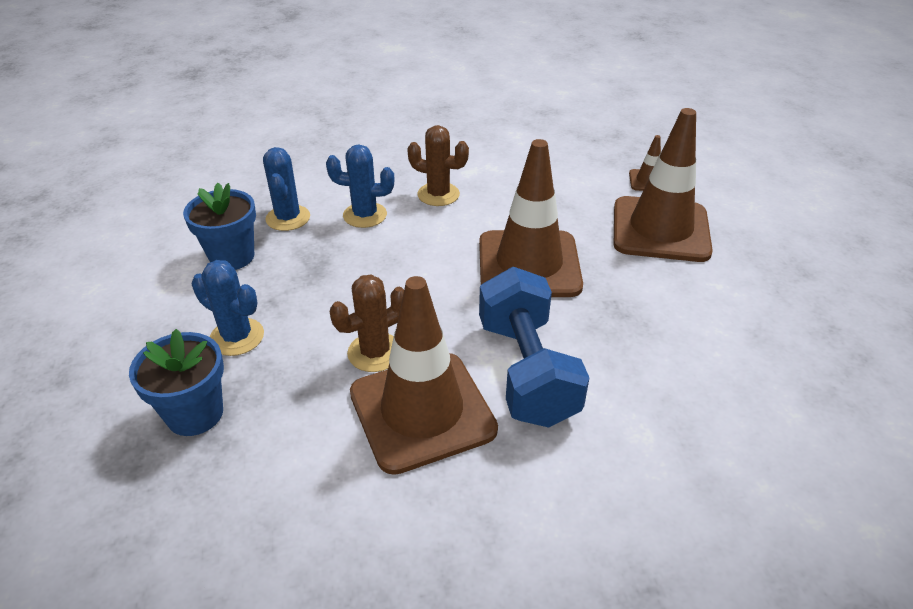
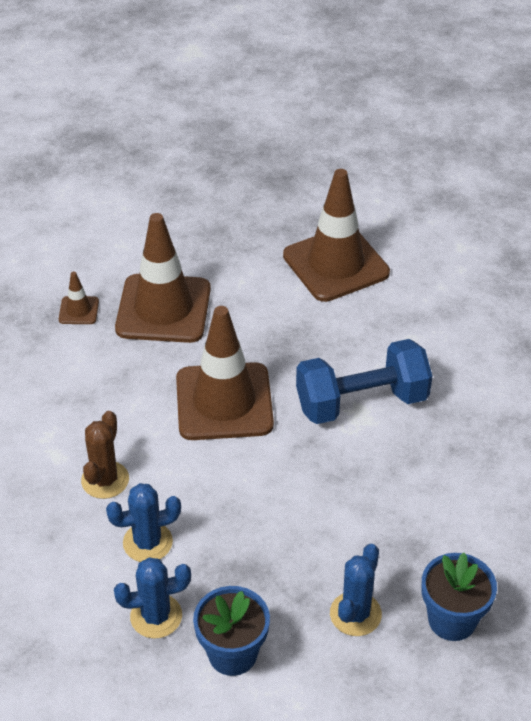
camera: 95 degrees left, 5 degrees up
blue cactus [326,144,394,228] -> blue cactus turned 75 degrees clockwise [106,483,181,562]
brown cactus [330,274,404,372] -> none
brown traffic cone [350,276,498,475] -> brown traffic cone moved to [283,169,390,302]

